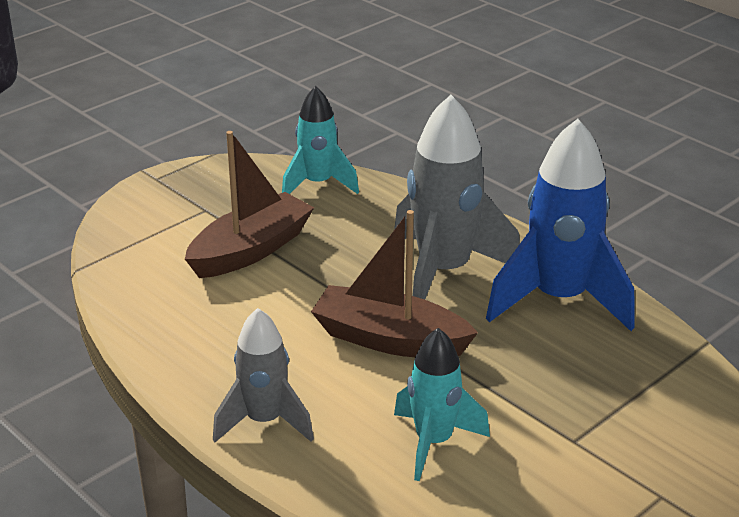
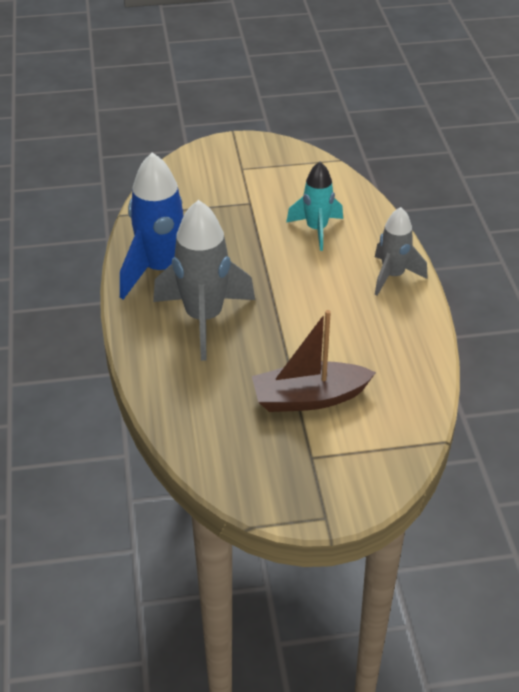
camera: 145 degrees left, 10 degrees up
turquoise rocket [282,86,359,194] -> none
brown boat [311,210,478,357] -> none

